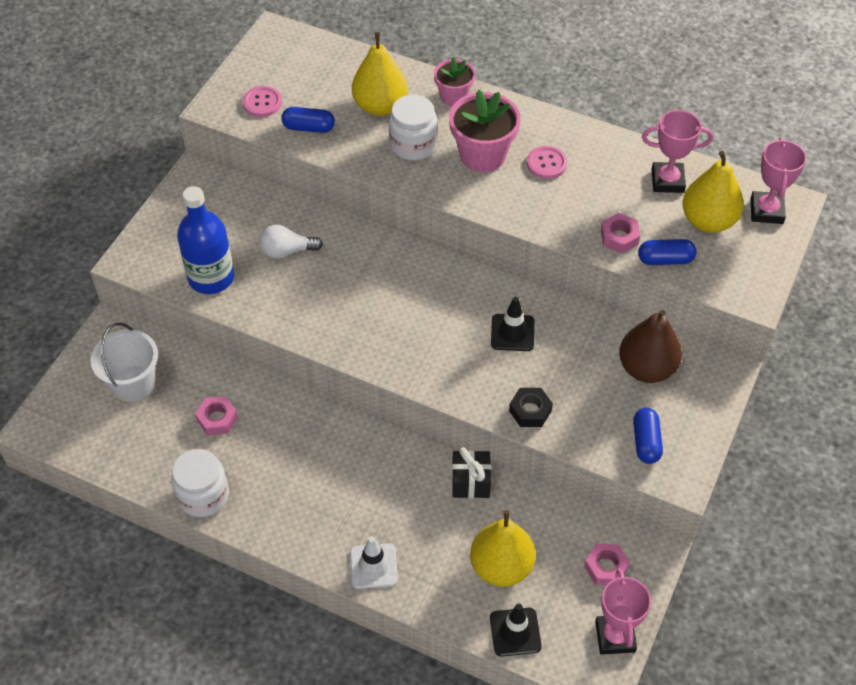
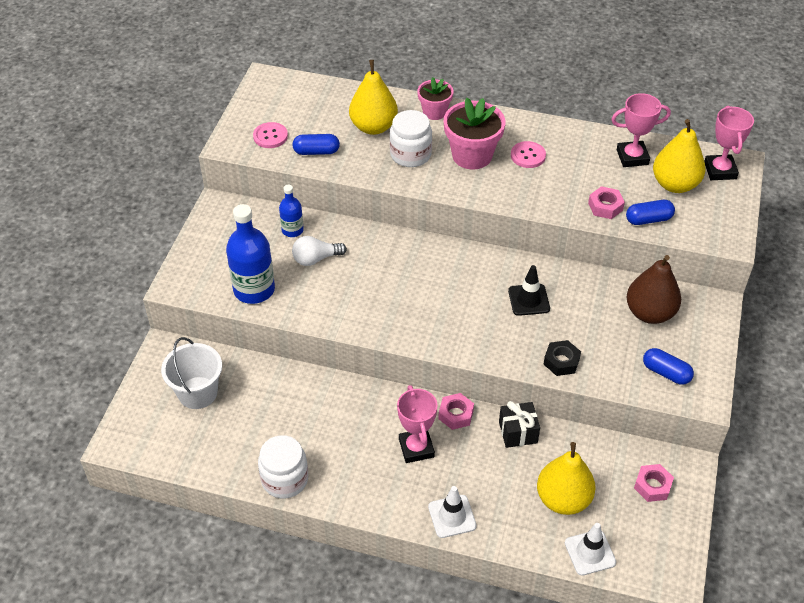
camera: 10 degrees left, 5 degrees down
pink nut [195,396,238,435] -> pink nut moved to [438,393,474,430]
black traffic cone [490,604,542,657] -> white traffic cone [565,523,616,576]
pink trophy [595,568,651,655] -> pink trophy moved to [397,385,438,463]
blue capsule [633,408,663,464] -> blue capsule turned 45 degrees counterclockwise [643,348,694,385]
none -> blue bottle [279,185,304,237]

